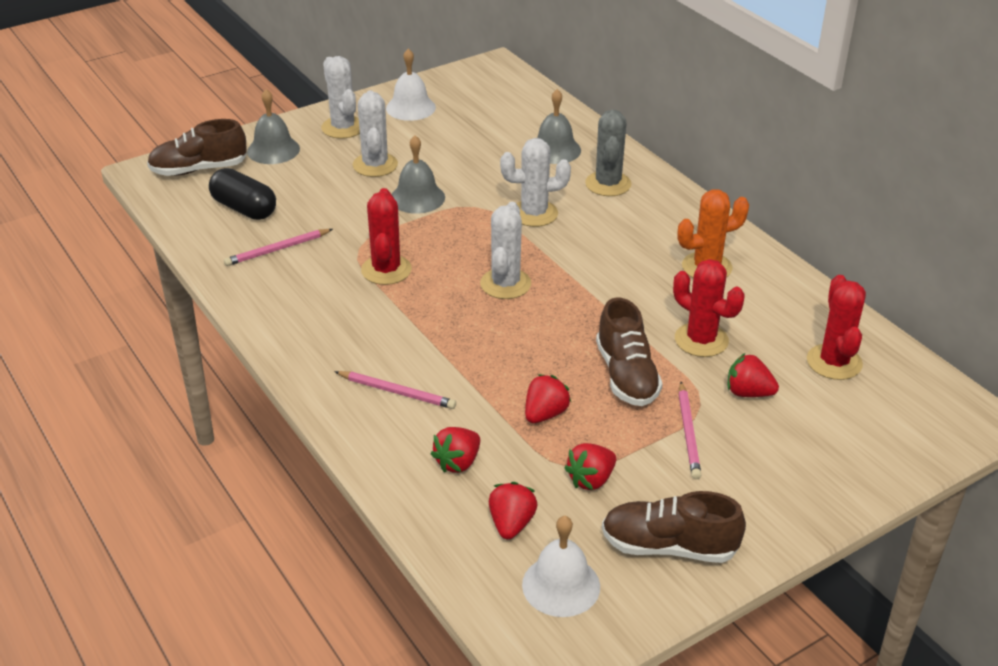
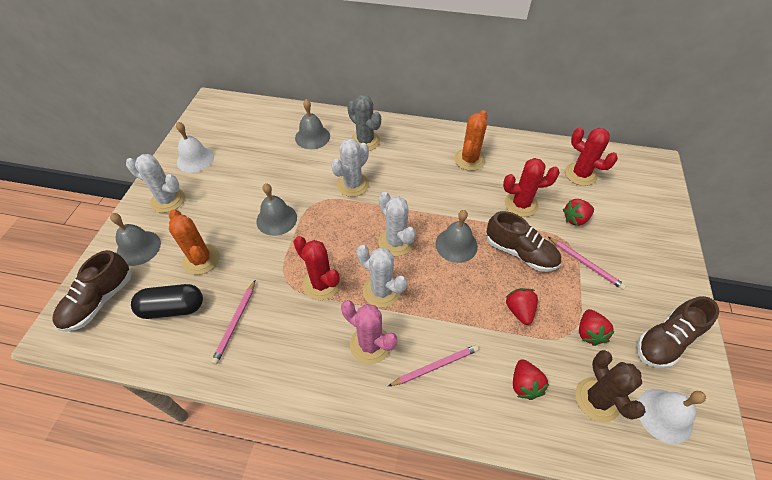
camera: 45 degrees left, 15 degrees up
white cactus [353,90,398,177] -> white cactus moved to [357,245,407,308]
red strawberry [489,482,538,539] -> brown cactus [575,350,646,422]
none -> orange cactus [169,209,220,275]
none -> pink cactus [341,300,397,364]
none -> grey bell [435,210,478,263]

